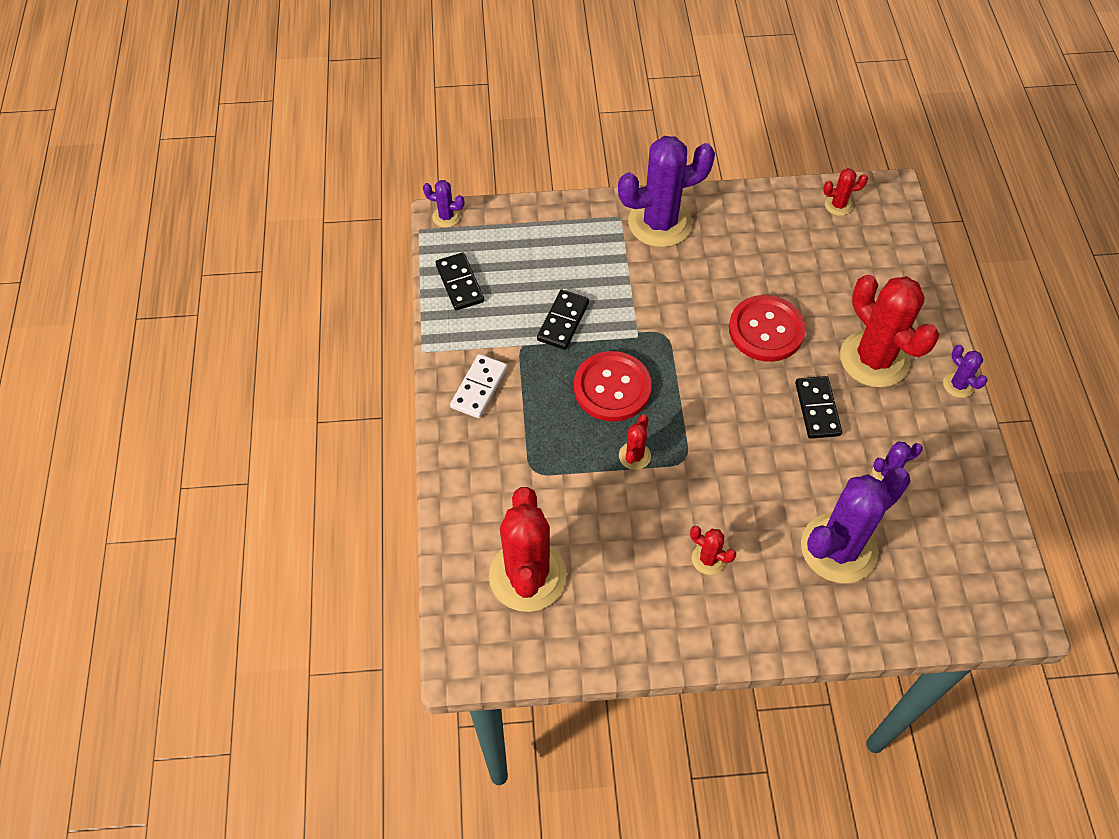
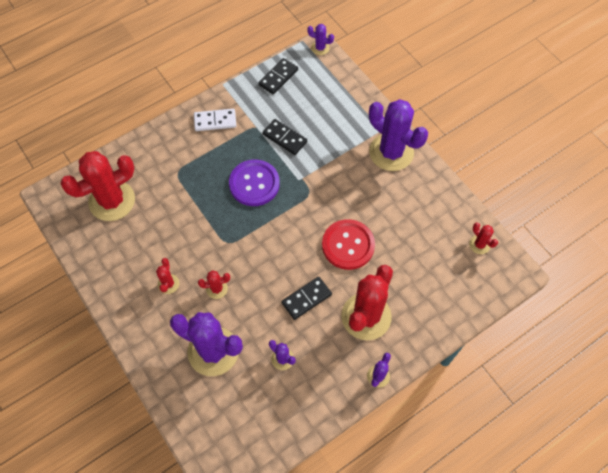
camera: 60 degrees right, 5 degrees up
purple cactus [423,180,464,228] -> purple cactus turned 60 degrees counterclockwise [307,24,334,55]
black domino [537,289,589,350] -> black domino turned 45 degrees clockwise [263,119,307,155]
red button [574,351,652,422] -> purple button [229,159,280,206]
red cactus [619,415,651,470] -> red cactus moved to [198,270,230,299]

